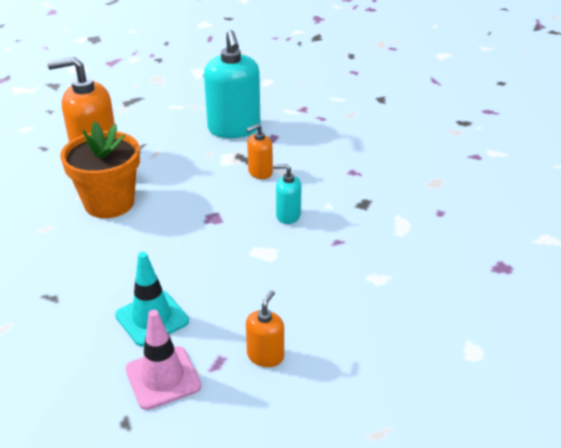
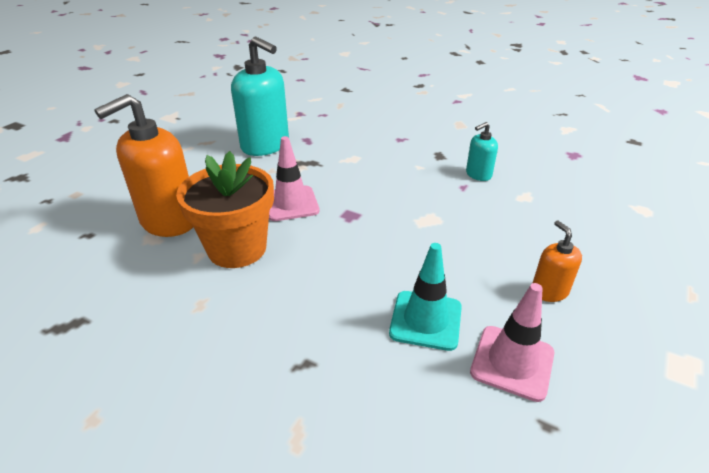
camera: 40 degrees left, 0 degrees up
orange soap dispenser [246,124,273,179] -> none
turquoise soap dispenser [273,164,302,224] -> turquoise soap dispenser moved to [466,122,498,181]
none -> pink traffic cone [269,136,320,221]

